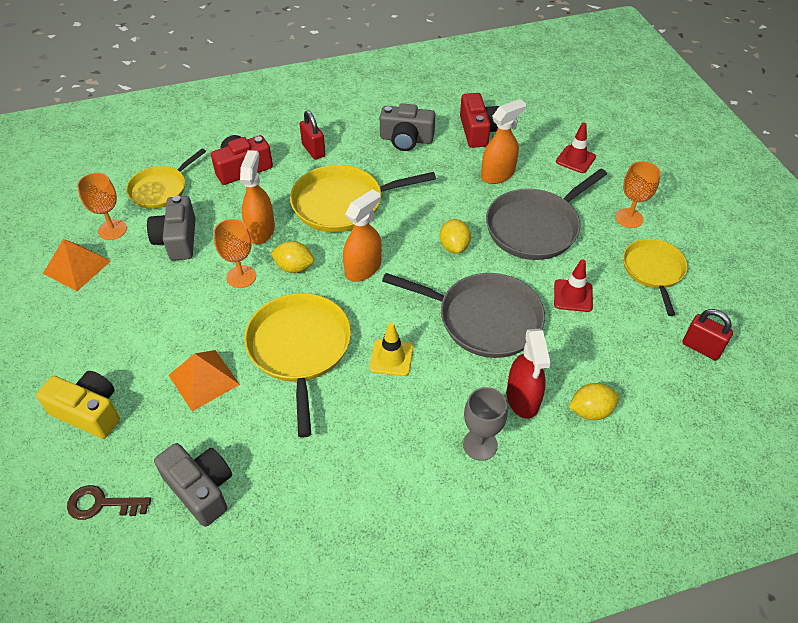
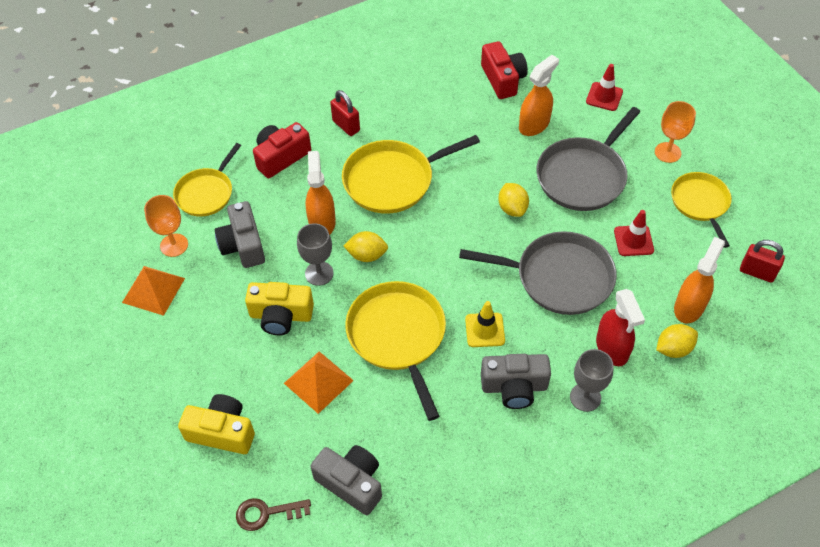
camera: 10 degrees left, 5 degrees up
orange goblet [214,219,256,288] -> grey goblet [297,223,334,286]
orange spray bottle [343,189,382,282] -> orange spray bottle moved to [674,237,725,323]
grey camera [380,103,435,151] -> grey camera moved to [481,354,551,409]
none -> yellow camera [245,282,314,335]

